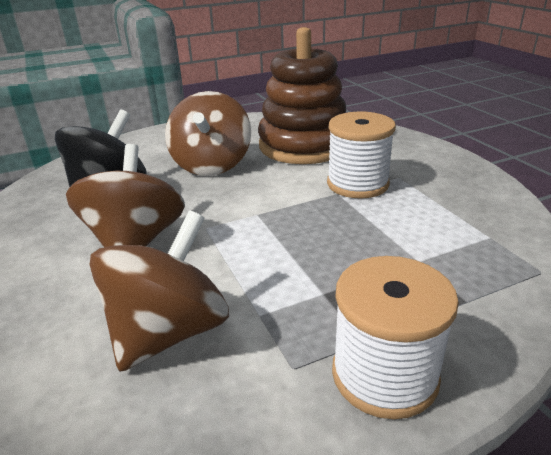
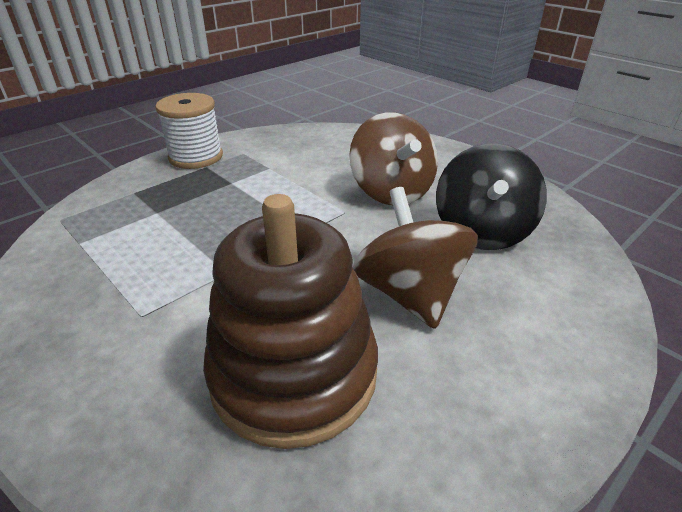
camera: 160 degrees right, 5 degrees up
brown spinning top [90,211,229,372] -> none
white spool [327,111,396,198] -> none

